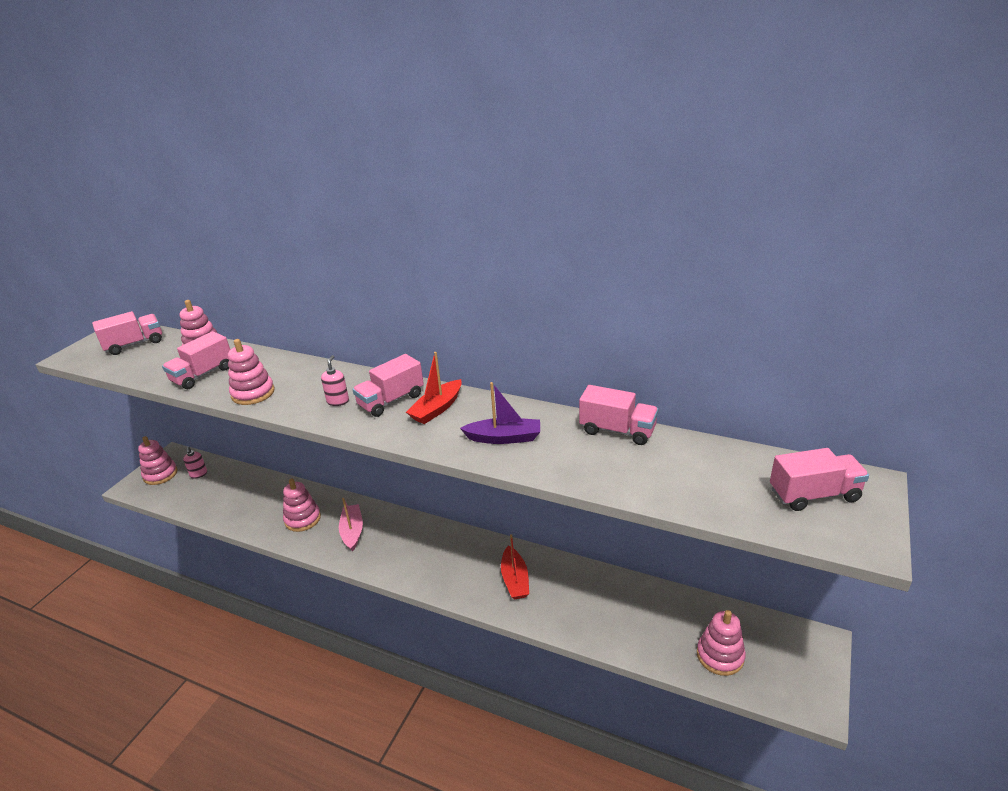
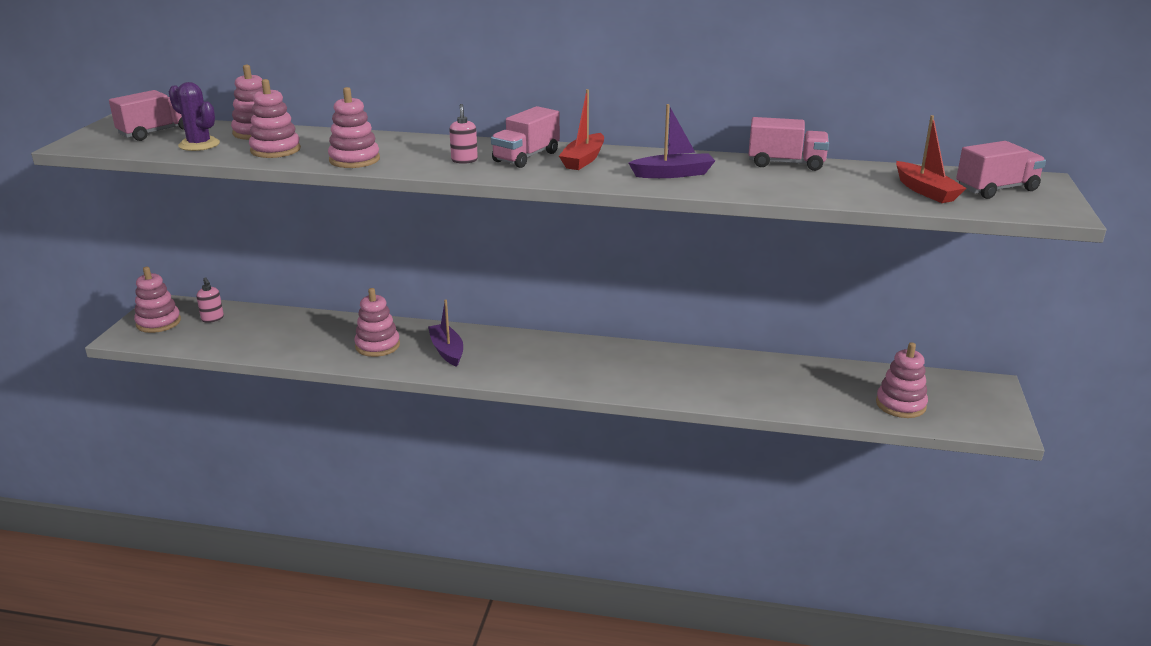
camera: 15 degrees left, 5 degrees down
pink truck [162,331,230,389] -> pink stacking toy [249,79,301,158]
pink boat [339,498,363,552] -> purple boat [428,299,463,367]
red boat [501,534,529,599] -> red boat moved to [896,115,966,203]
none -> purple cactus [169,82,220,151]

